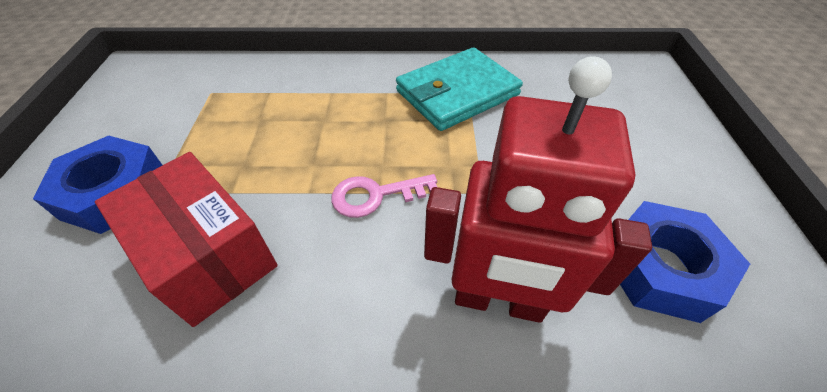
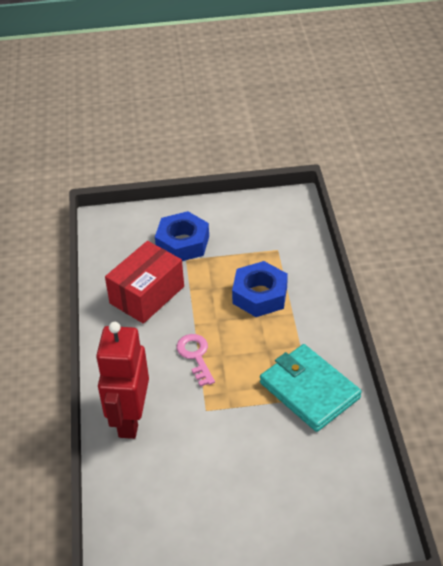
camera: 85 degrees right, 5 degrees down
blue nut [620,201,750,323] -> blue nut moved to [232,261,288,317]

